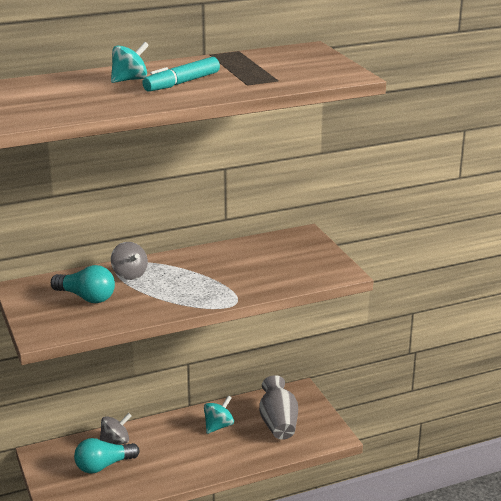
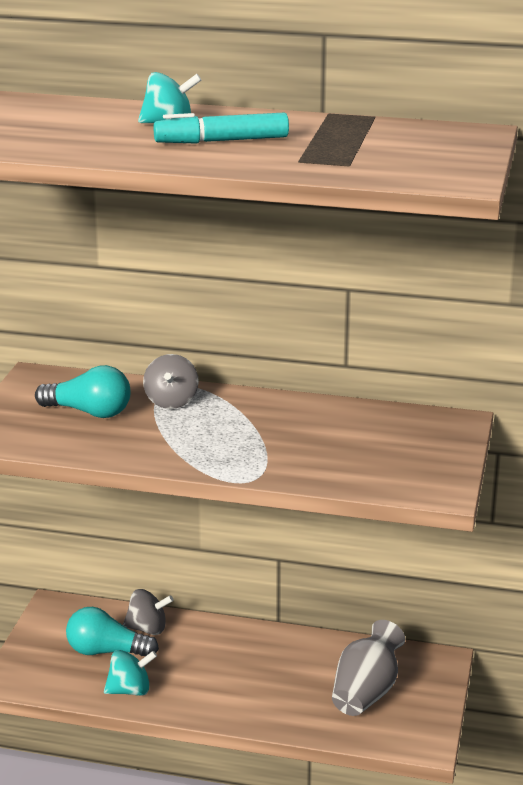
camera: 35 degrees right, 0 degrees up
turquoise light bulb [51,265,115,303] -> turquoise light bulb turned 45 degrees counterclockwise [35,365,131,418]
turquoise spinning top [204,396,234,434] -> turquoise spinning top moved to [104,650,157,696]

